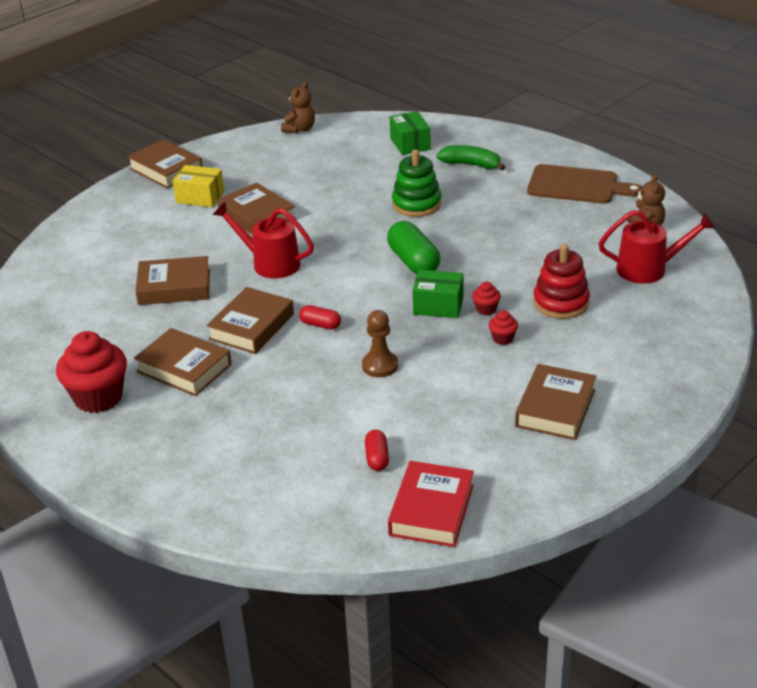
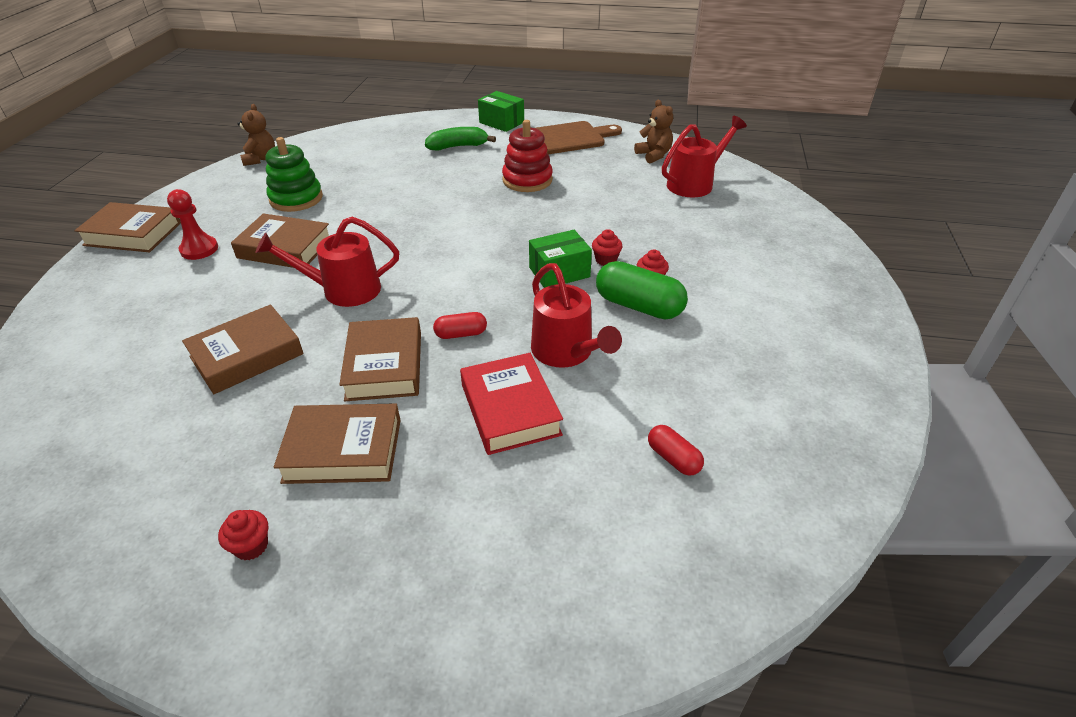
camera: 35 degrees left, 5 degrees up
red cupcake [56,331,127,413] -> red cupcake [218,510,268,560], size x0.44
yellow box [172,165,224,207] -> red pawn [167,189,218,260]
brown pawn [362,310,398,377] -> red watering can [531,263,622,368]
green capsule [387,221,440,274] -> green capsule moved to [596,261,688,319]
red book [388,461,474,547] -> red book moved to [460,353,563,455]
green box [390,111,431,155] -> green box moved to [478,91,524,132]
green stacking toy [392,150,441,217] -> green stacking toy moved to [265,137,323,212]
brown book [515,364,597,440] -> none
red stacking toy [533,244,590,319] -> red stacking toy moved to [502,120,553,192]

